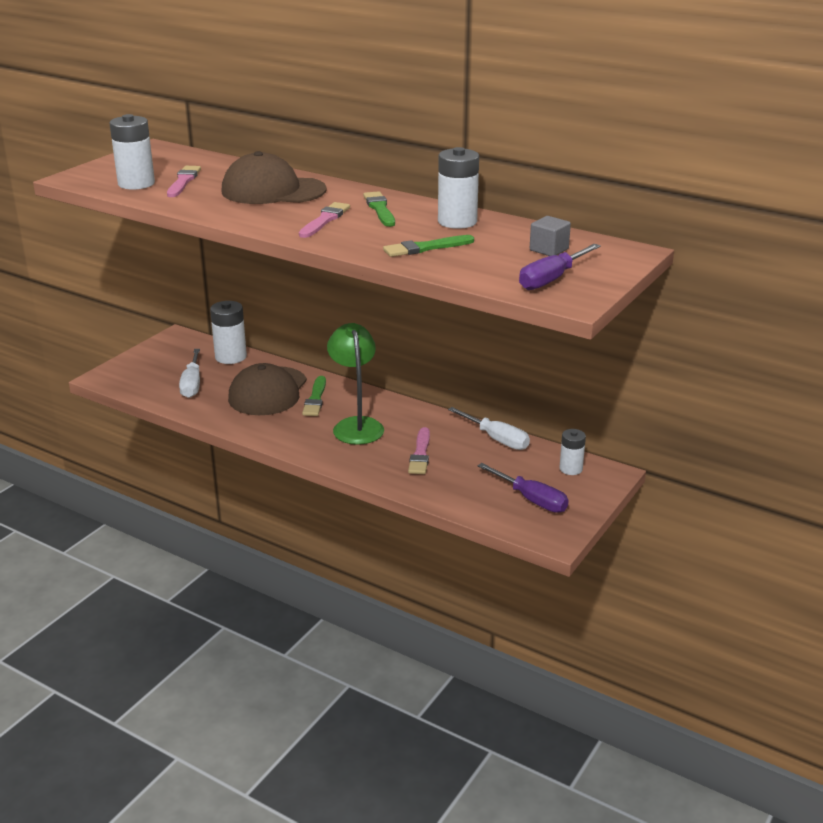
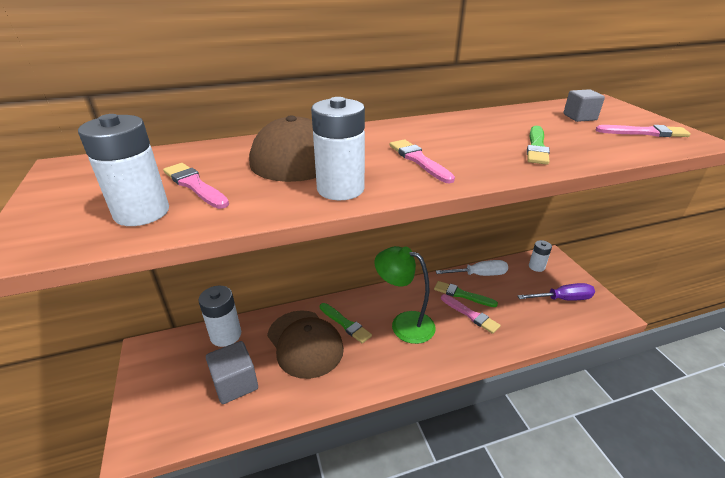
camera: 50 degrees left, 5 degrees up
white screwdriver [179,349,200,398] -> grey cube [206,341,258,404]
green brush [363,191,395,227] -> green brush moved to [434,281,498,307]
white battery [438,147,479,229] -> white battery moved to [311,97,365,200]
purple screwdriver [519,244,601,290] -> pink brush [596,125,691,137]

